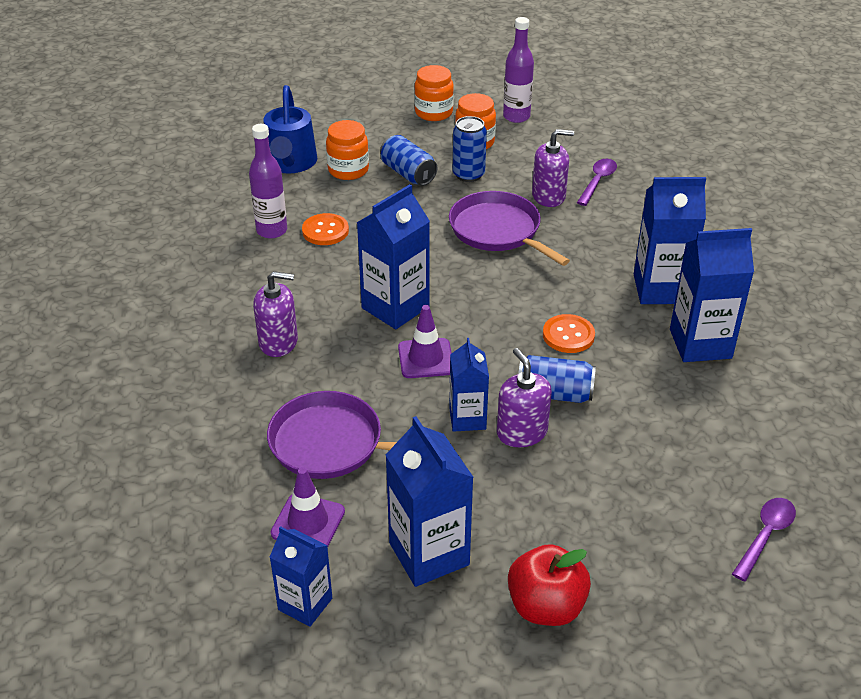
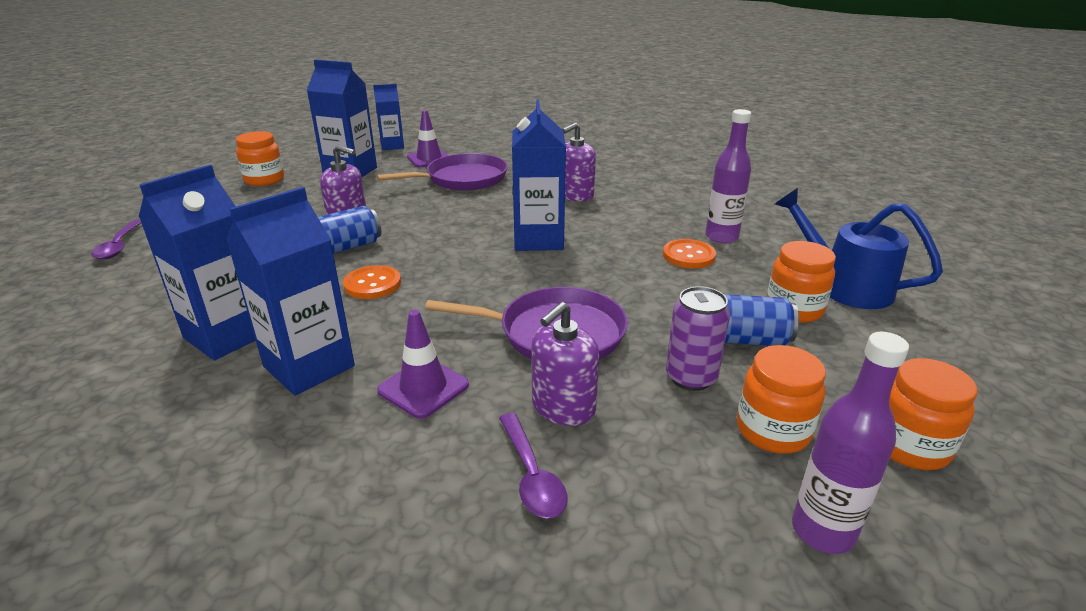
camera: 135 degrees right, 10 degrees down
purple traffic cone [398,305,452,378] -> purple traffic cone moved to [377,310,469,419]
blue carton [449,338,489,432] -> none
blue can [453,116,487,182] -> purple can [666,286,730,391]
red apple [508,544,591,626] -> orange jar [236,131,284,186]

